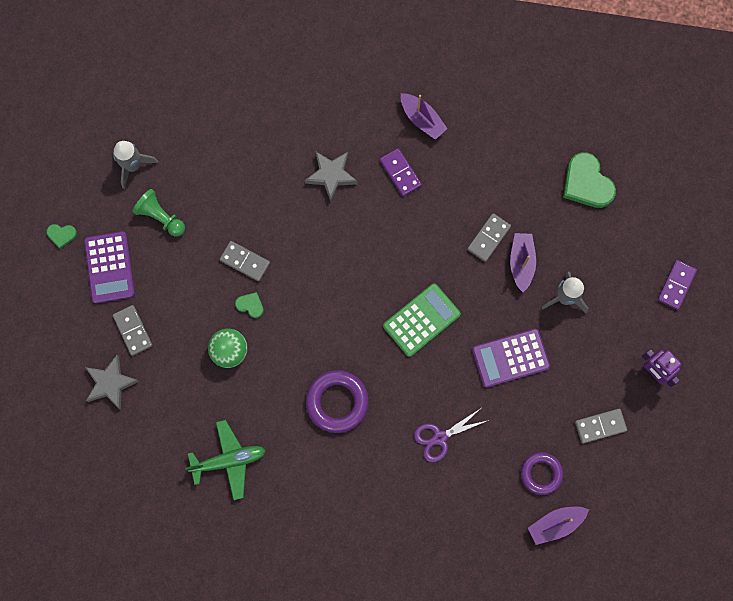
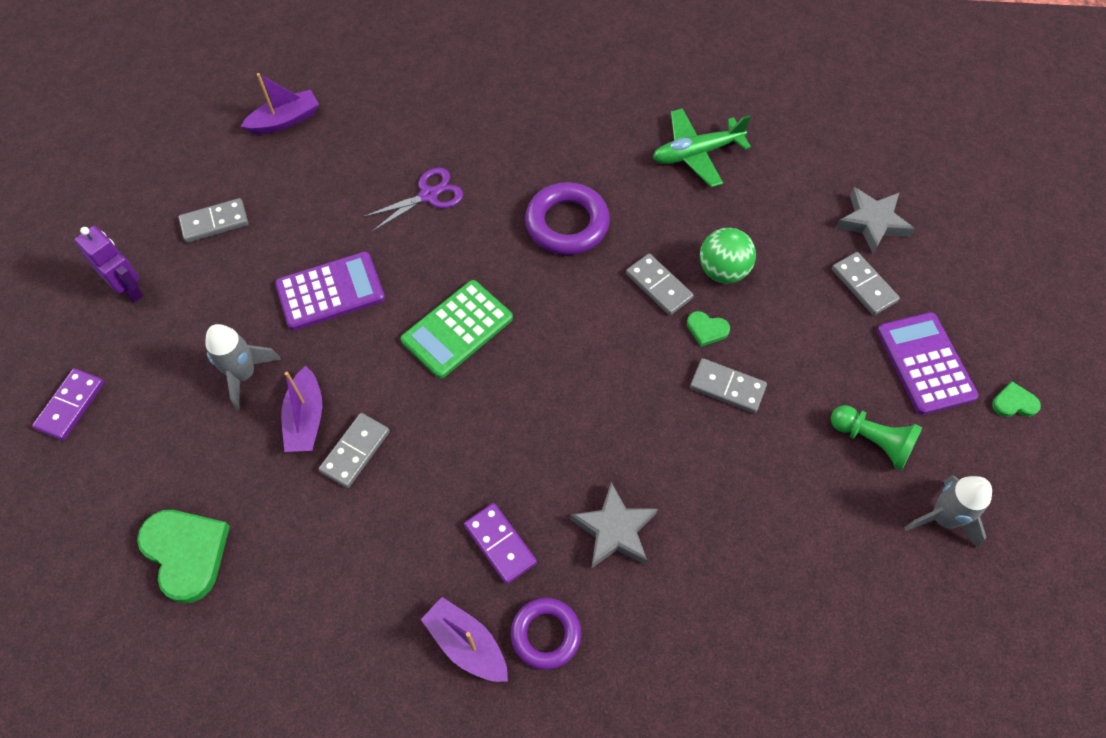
camera: 175 degrees right, 15 degrees down
purple ring [521,452,563,495] -> purple ring moved to [511,598,581,670]
none -> grey domino [626,253,694,315]

